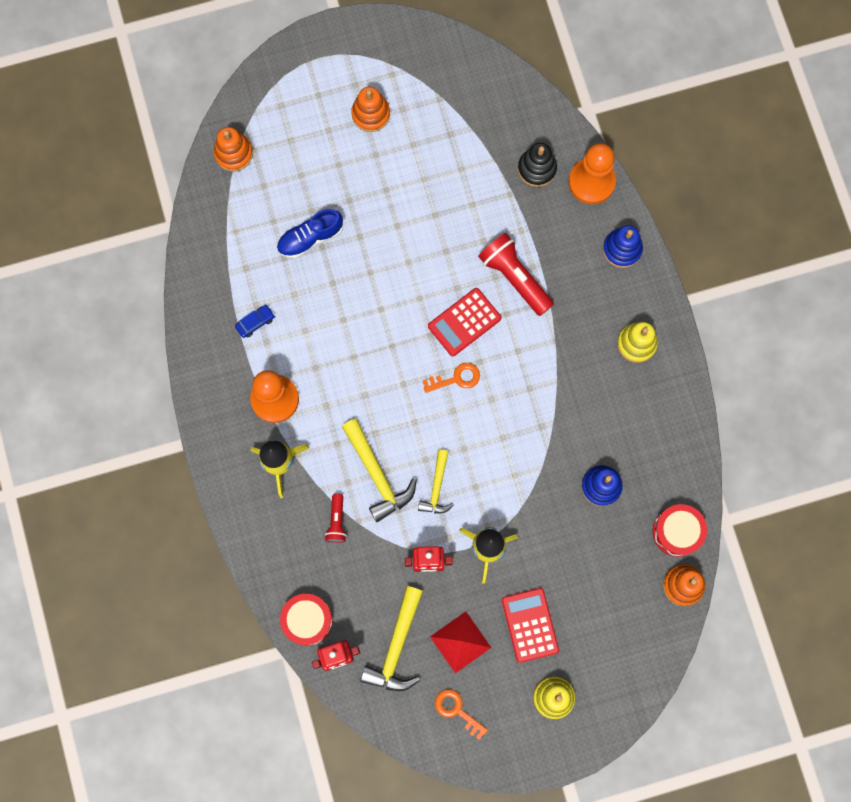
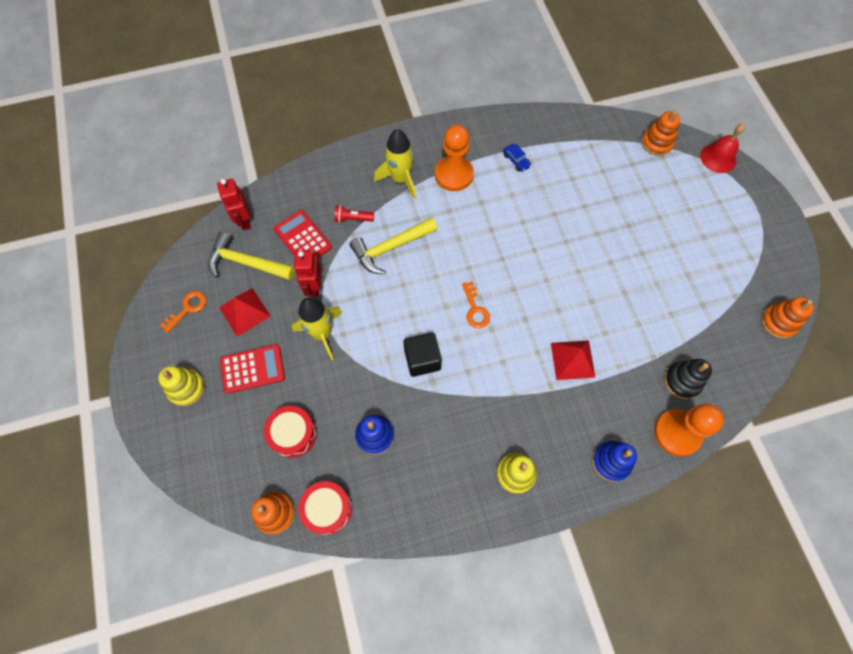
camera: 90 degrees right, 10 degrees down
blue shoe [277,209,343,259] -> none
red drum [280,594,333,646] -> red drum moved to [264,406,317,458]
orange stacking toy [351,87,390,132] -> orange stacking toy moved to [761,297,814,339]
yellow hammer [418,449,454,513] -> none
red calculator [428,288,501,356] -> red calculator moved to [274,210,332,258]
red flashlight [478,233,554,316] -> red pyramid [551,340,596,380]
none -> black cube [403,333,442,377]
none -> red bell [700,124,745,173]

